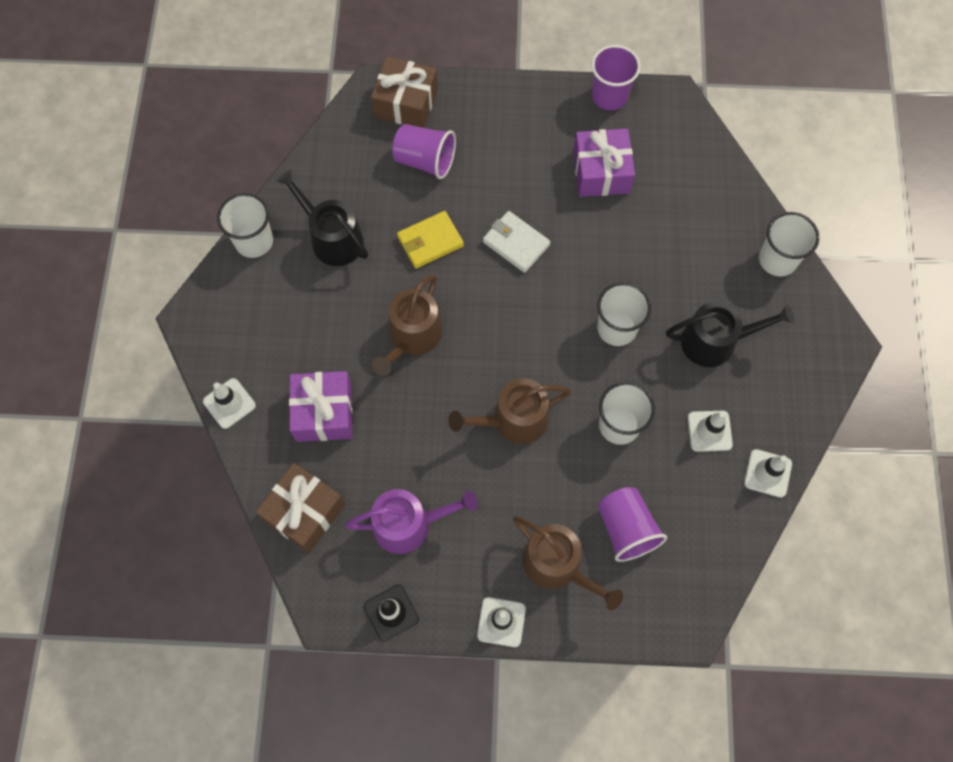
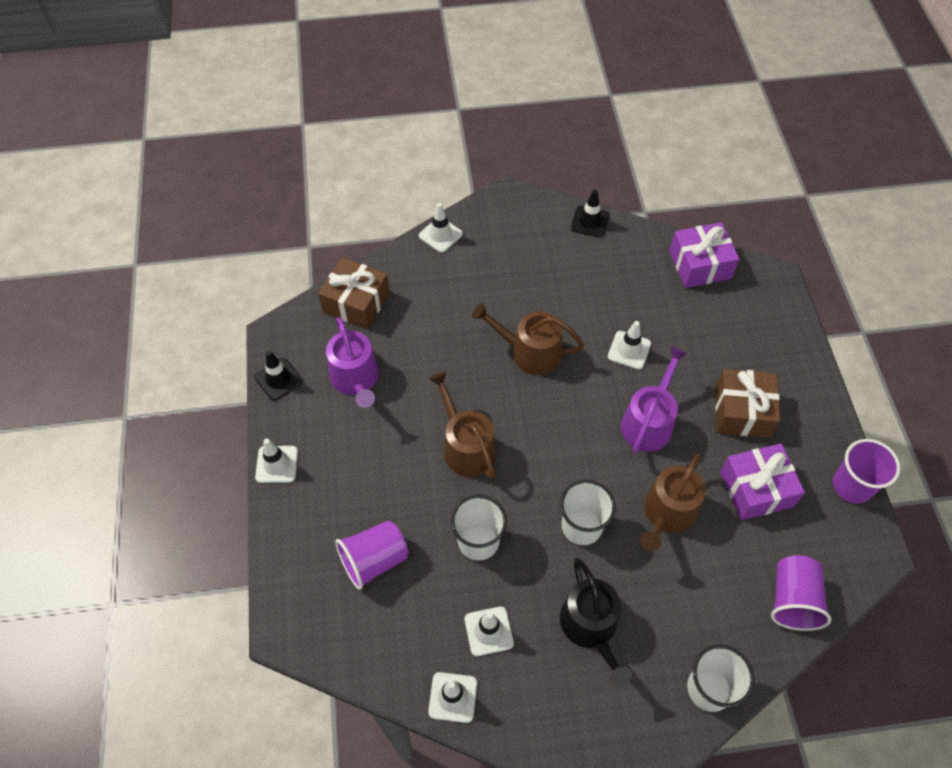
camera: 80 degrees right, 10 degrees down
white cup [217,193,273,258] -> black traffic cone [571,189,609,237]
black watering can [276,170,368,266] -> none
purple gift [289,371,353,442] -> purple gift moved to [669,222,739,288]
brown gift [371,56,438,128] -> brown gift moved to [716,369,780,438]
purple cup [392,124,456,179] -> purple cup moved to [771,555,832,631]
yellow wallet [397,211,464,268] -> white traffic cone [608,321,651,370]
white wallet [483,211,550,273] -> purple watering can [621,347,688,453]
brown watering can [513,516,623,610] -> brown watering can moved to [640,453,706,551]

